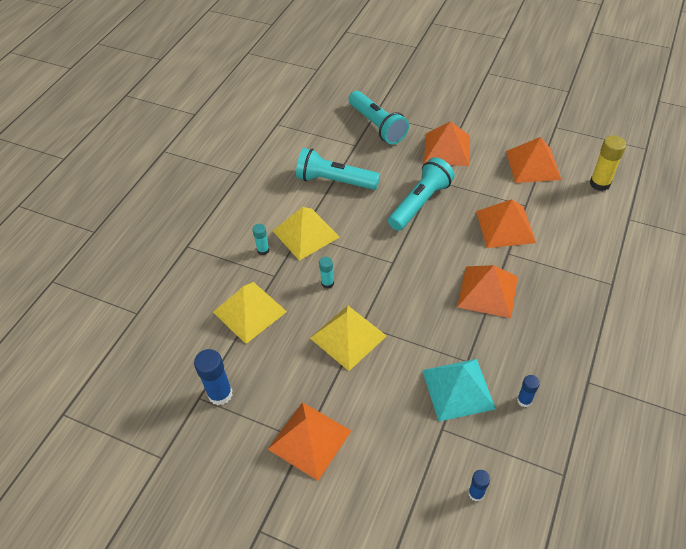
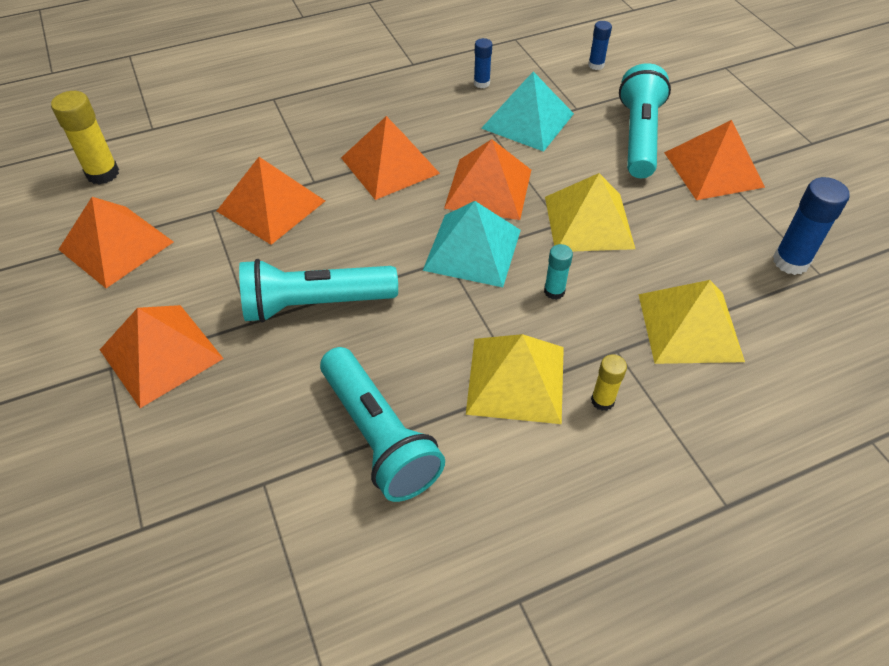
camera: 140 degrees left, 0 degrees up
turquoise glue stick [252,224,270,255] -> yellow glue stick [591,354,627,411]
turquoise flashlight [349,91,409,144] -> turquoise flashlight moved to [619,63,671,178]
none -> turquoise pyramid [423,201,521,287]
none -> orange pyramid [444,139,531,220]

